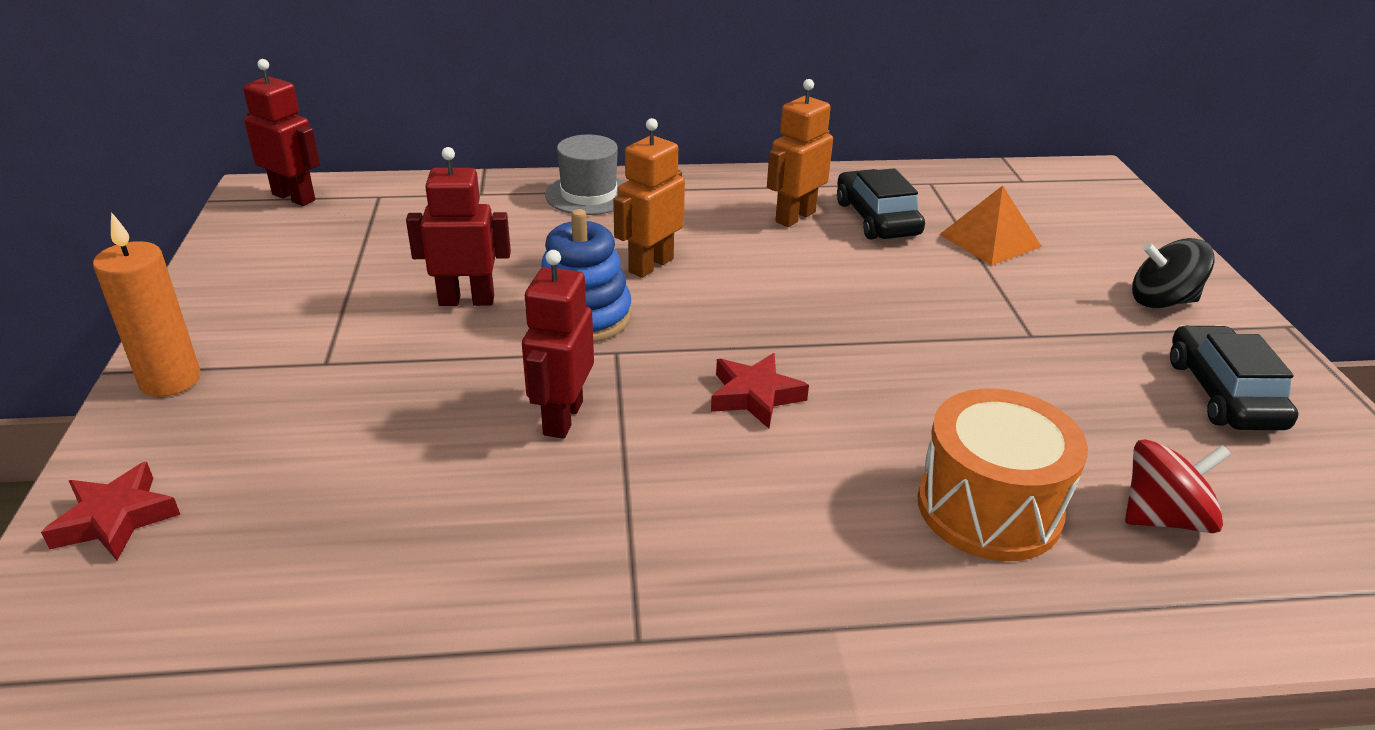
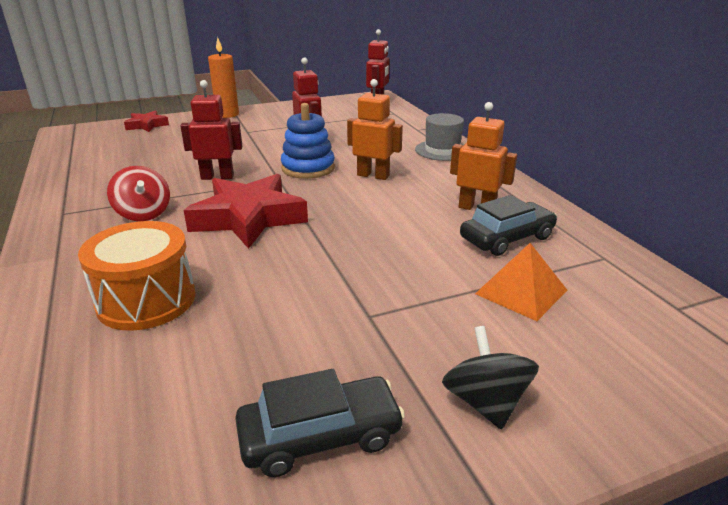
camera: 75 degrees right, 5 degrees down
red star [711,353,809,428] -> red star [184,174,308,249], size x1.96
red spinning top [1125,439,1231,533] -> red spinning top moved to [107,166,170,221]

